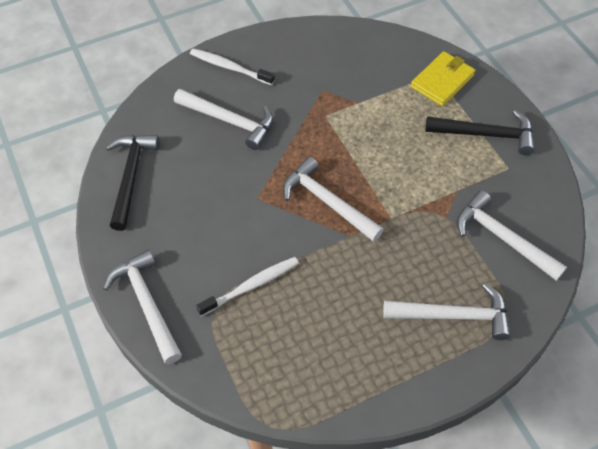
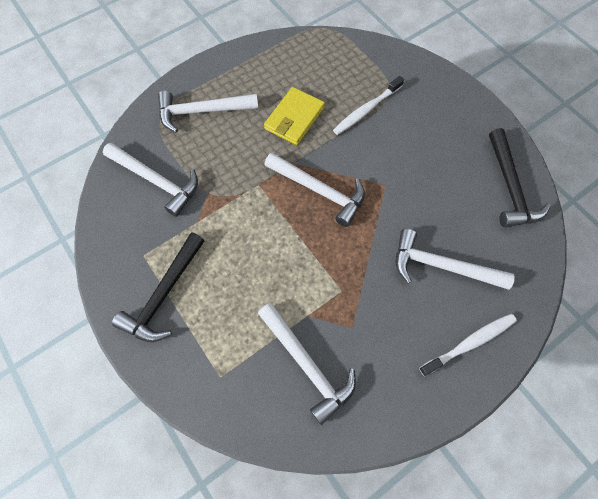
camera: 170 degrees right, 10 degrees up
white hammer [103,250,182,364] -> white hammer moved to [258,303,356,425]
white toothbrush [190,48,275,85] -> white toothbrush turned 45 degrees counterclockwise [419,314,517,377]
yellow wallet [411,51,475,106] -> yellow wallet moved to [264,87,325,145]
black hammer [425,110,535,155] -> black hammer turned 60 degrees counterclockwise [112,232,205,342]

